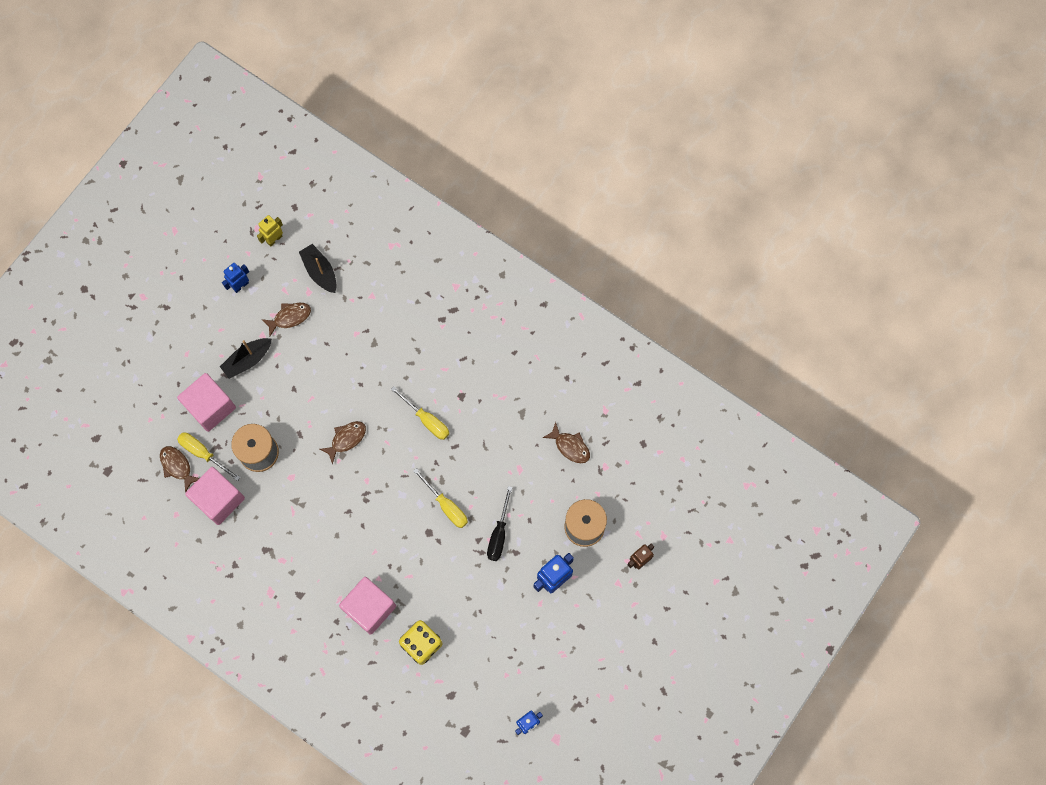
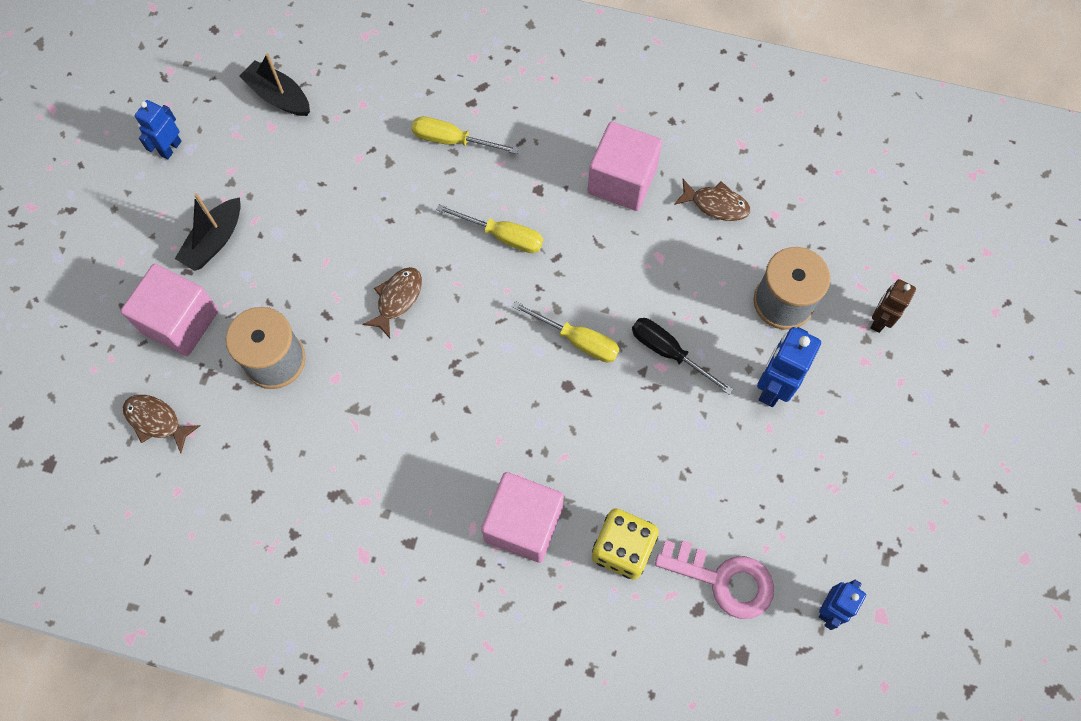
camera: 20 degrees left, 5 degrees down
yellow screwdriver [177,433,241,481] -> yellow screwdriver moved to [412,116,519,154]
pink cube [185,467,245,525] -> pink cube moved to [588,122,662,211]
yellow robot [257,215,283,247] -> none
brown fish [261,303,311,337] -> none
black screwdriver [487,486,512,561] -> black screwdriver turned 135 degrees clockwise [632,318,734,395]
none -> pink key [655,540,774,619]

